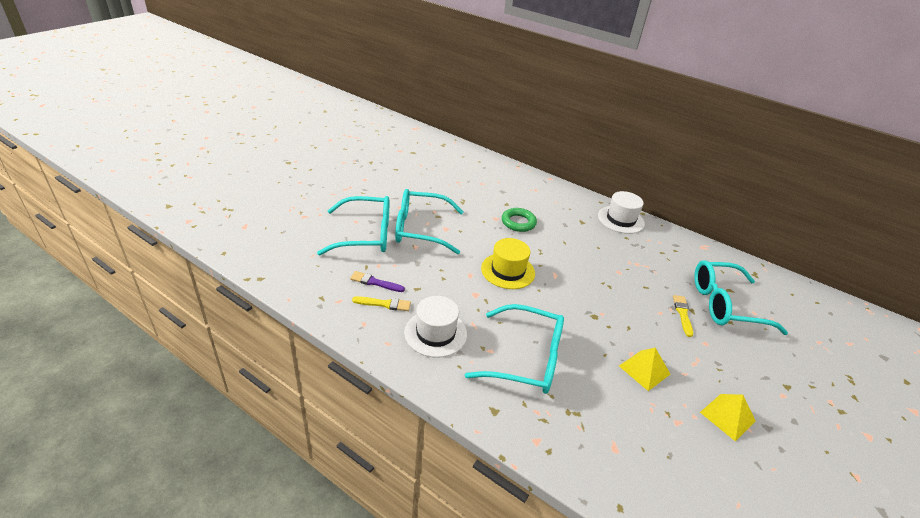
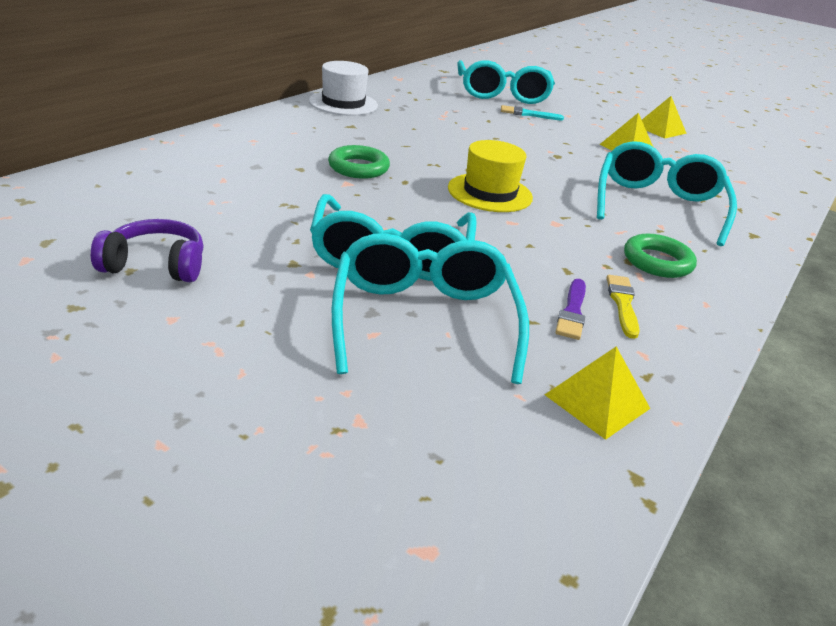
camera: 90 degrees left, 5 degrees down
white hat [404,296,467,358] -> green ring [624,234,697,278]
yellow brush [673,295,693,337] -> turquoise brush [501,105,564,121]
none -> purple headphones [91,219,203,282]
none -> yellow pyramid [545,346,650,440]

